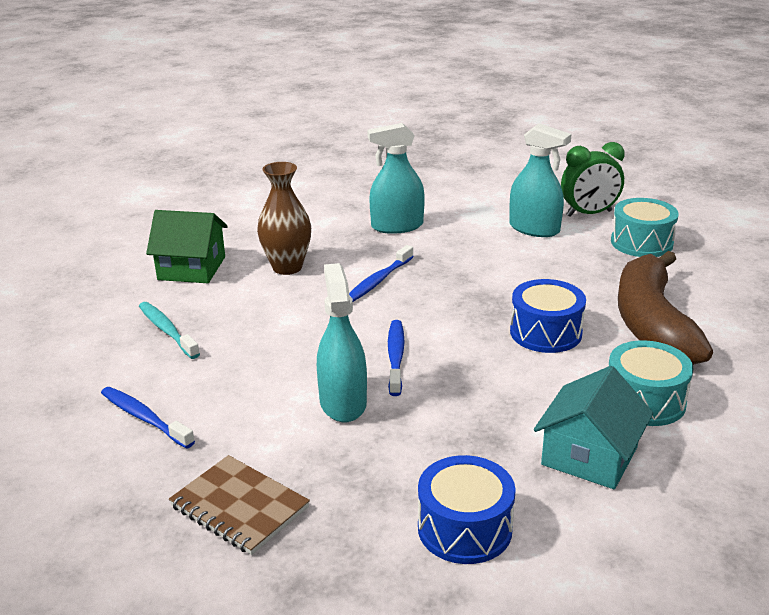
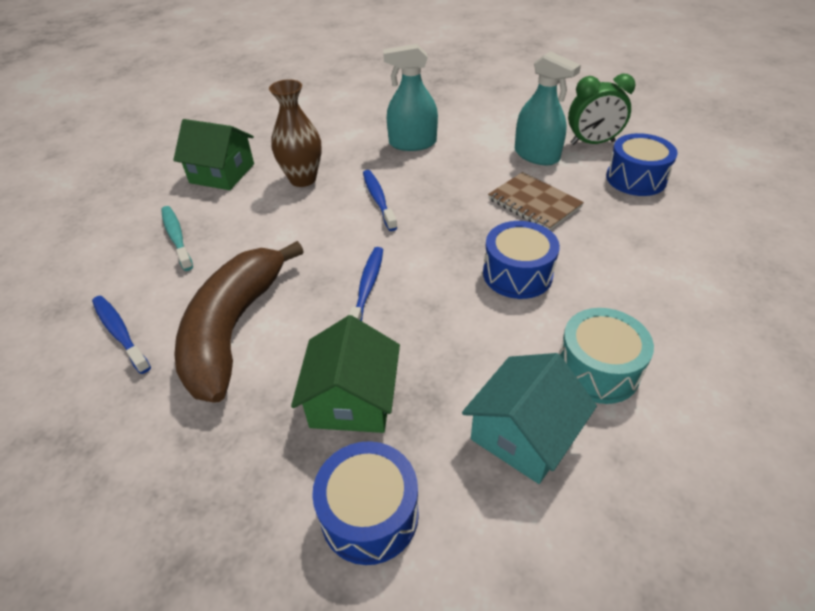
camera: 10 degrees right, 15 degrees up
brown notebook [169,455,310,555] -> brown notebook moved to [488,172,584,230]
turquoise spray bottle [317,263,367,422] -> none
blue toothbrush [349,245,414,302] -> blue toothbrush turned 120 degrees clockwise [363,170,397,231]
turquoise drum [611,198,679,257] -> blue drum [606,133,678,196]
brown banana [618,251,713,365] -> brown banana moved to [174,241,304,403]
none -> green house [291,315,400,433]

